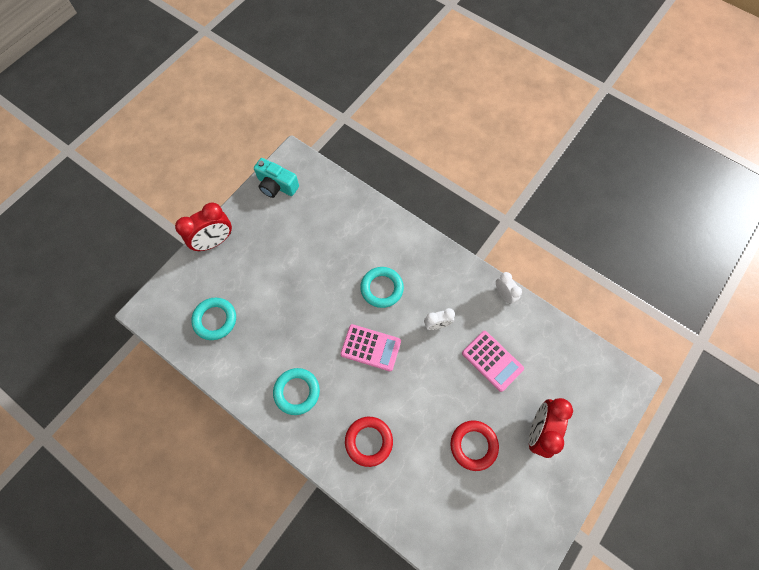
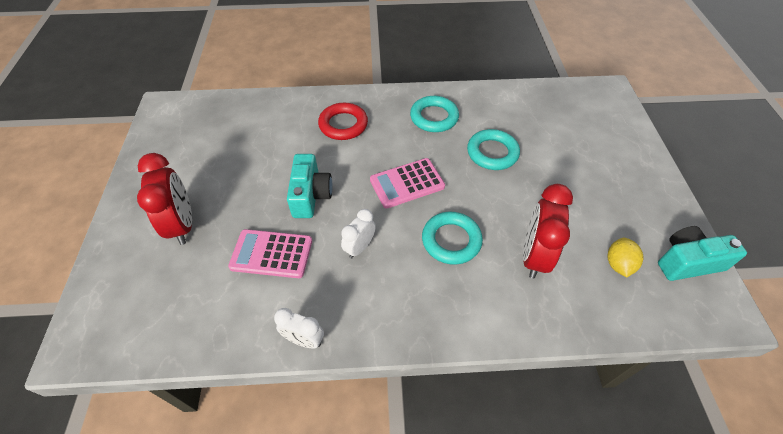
camera: 140 degrees right, 15 degrees down
red clock [175,203,232,252] -> red clock moved to [523,184,573,279]
turquoise ring [191,298,236,340] -> turquoise ring moved to [467,129,520,170]
red ring [450,420,499,471] -> none
none -> turquoise camera [287,154,333,218]
none -> yellow lemon [607,238,644,277]

